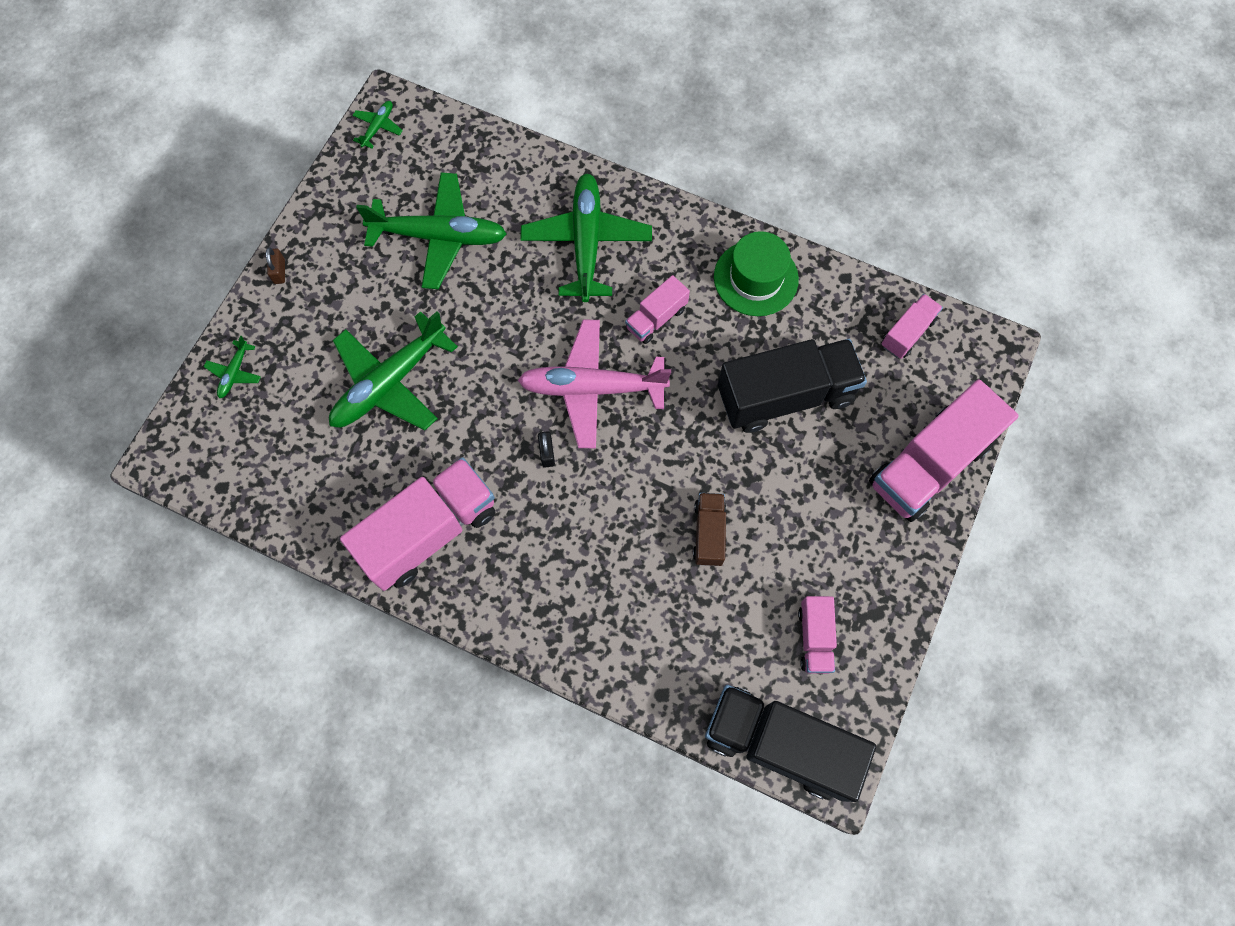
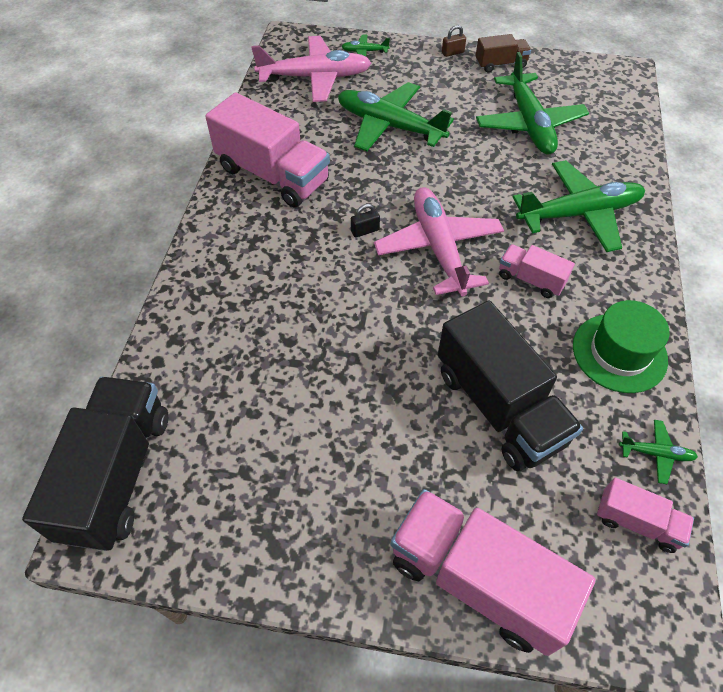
camera: 75 degrees right, 15 degrees down
green plane [352,101,403,149] -> green plane moved to [619,420,698,484]
brown truck [693,493,726,566] -> brown truck moved to [476,34,531,73]
pink truck [798,596,837,674] -> none
none -> pink plane [251,36,371,102]

